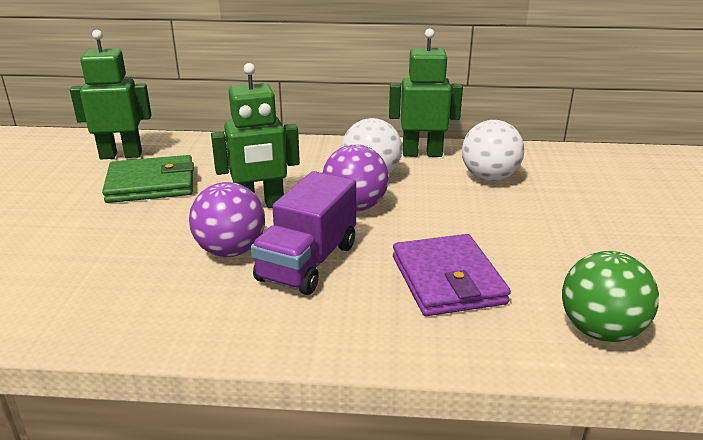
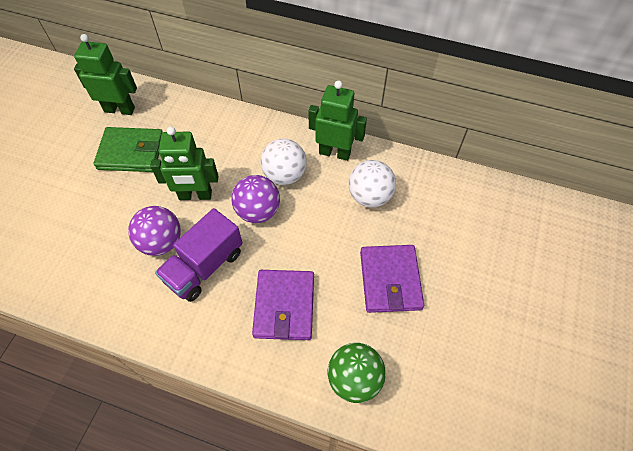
camera: 15 degrees right, 30 degrees up
none -> purple wallet [360,245,424,313]

